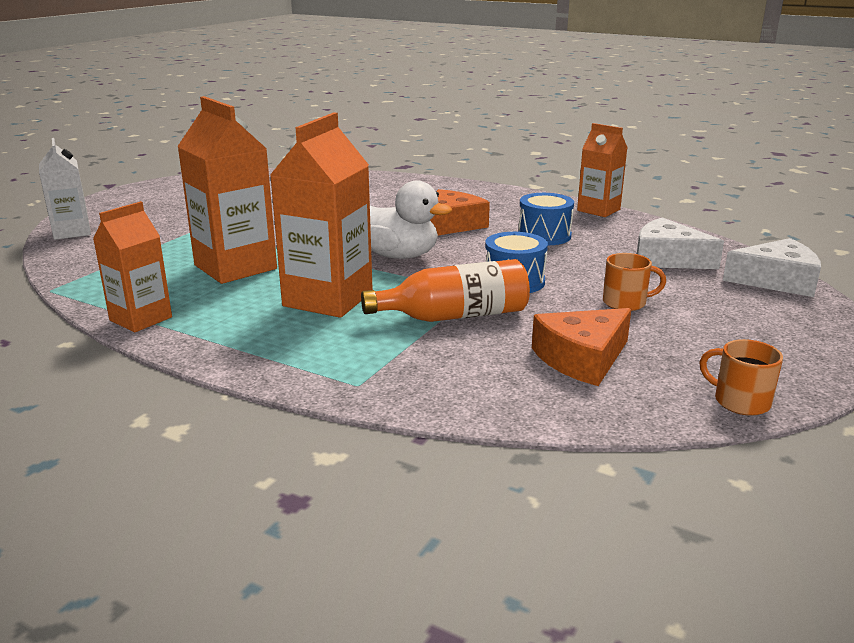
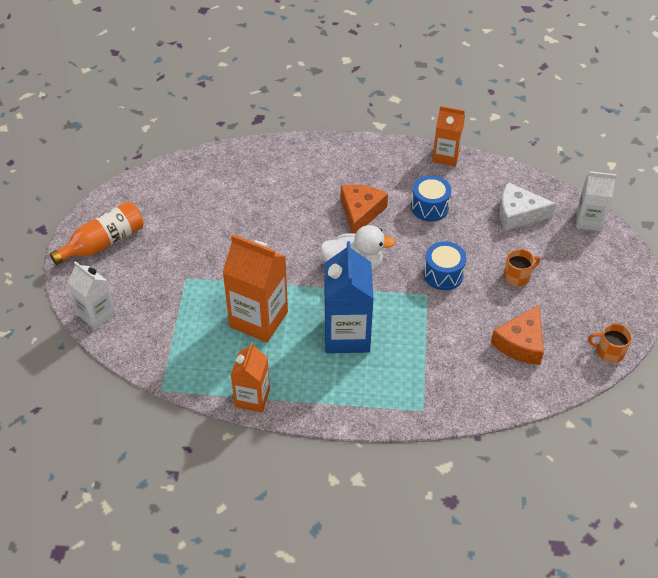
camera: 25 degrees left, 25 degrees up
orange carton [270,112,373,318] -> blue carton [324,241,374,353]
orange bottle [361,259,530,322] -> orange bottle moved to [50,201,144,265]
white cheese [723,238,821,297] -> white carton [576,171,616,231]

